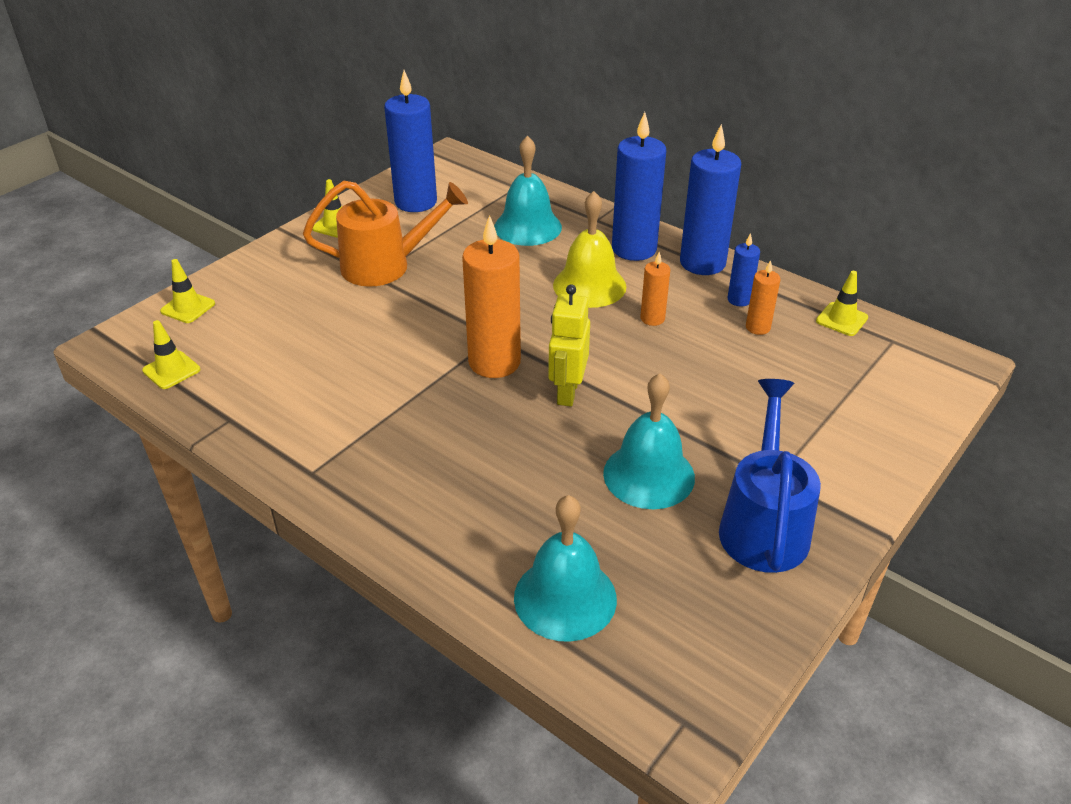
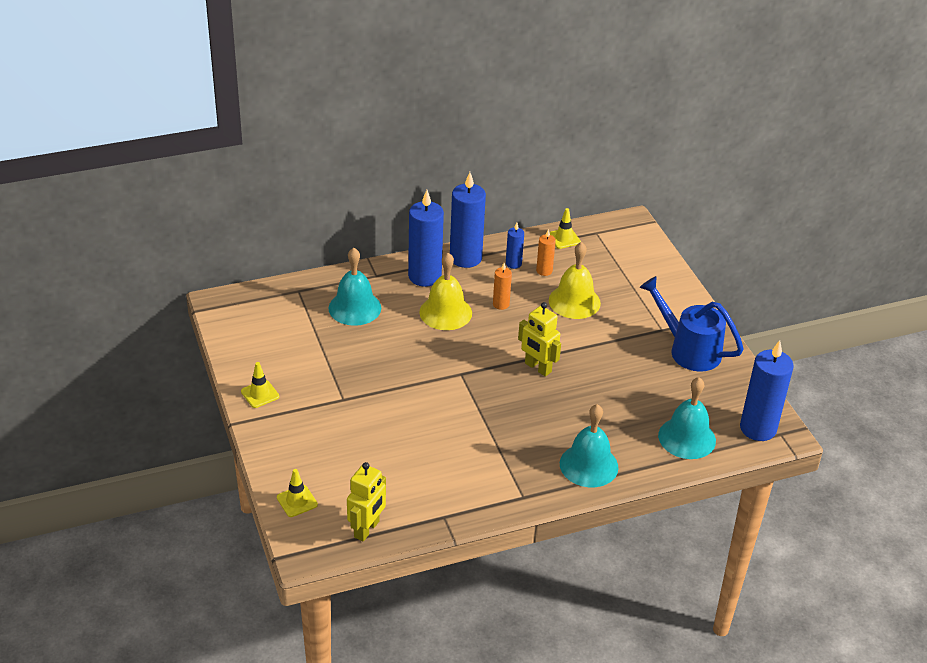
camera: 60 degrees left, 0 degrees up
yellow traffic cone [142,320,200,389] -> yellow robot [347,462,386,542]
orange watering can [303,181,468,287] -> none
blue candle [384,70,437,212] -> blue candle moved to [740,340,794,441]
orange candle [462,215,521,378] -> none
turquoise bell [603,373,695,509] -> turquoise bell moved to [560,404,619,487]
none -> yellow bell [549,242,601,319]

